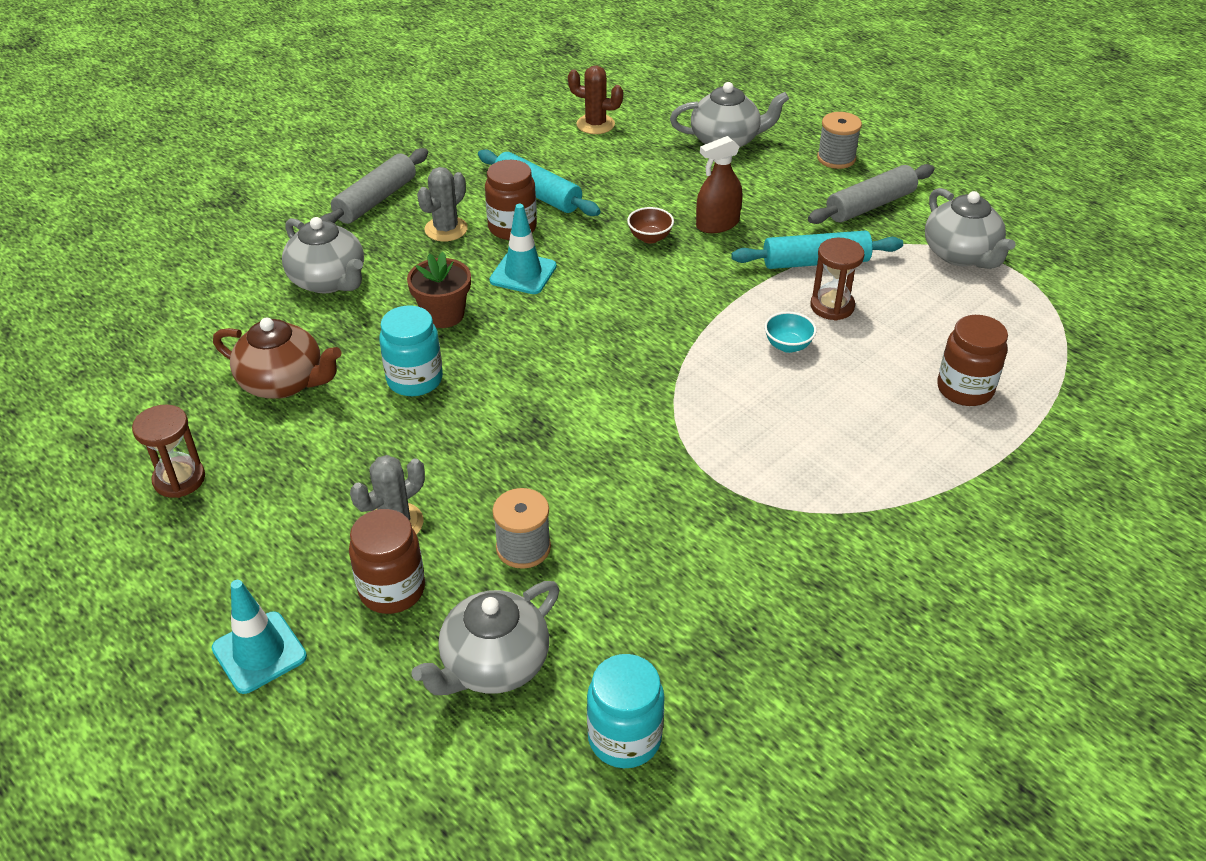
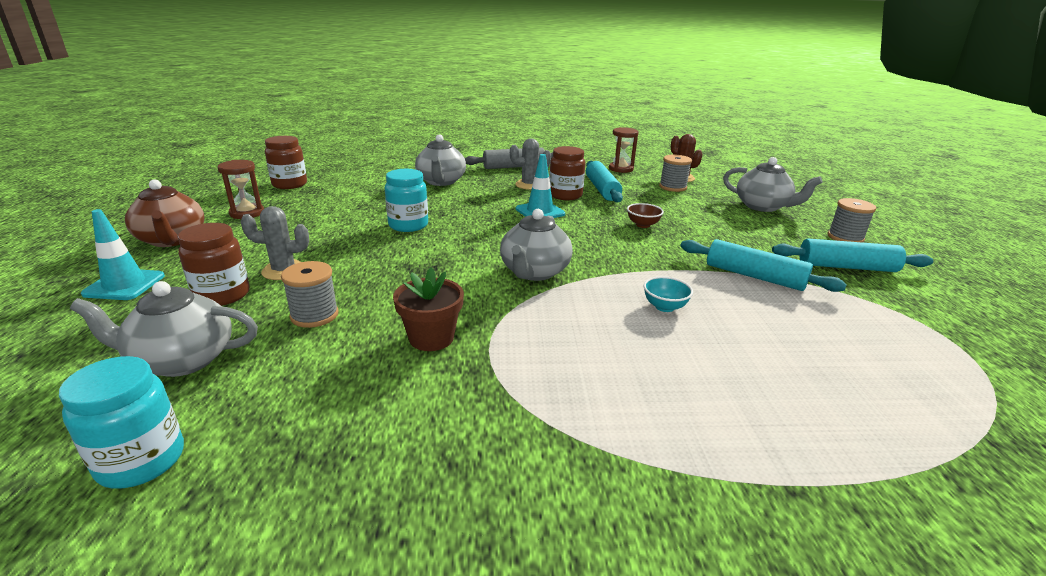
camera: 40 degrees right, 15 degrees down
brown teapot [213,318,341,399] -> brown teapot moved to [125,179,204,247]
brown flower pot [407,252,471,328] -> brown flower pot moved to [393,267,464,351]
brown spray bottle [696,136,742,233] -> none
grey rolling pin [808,164,934,224] -> turquoise rolling pin [772,239,933,272]
brown hourglass [810,238,865,321] -> brown hourglass moved to [609,127,638,173]
grey teapot [925,188,1016,269] -> grey teapot moved to [500,209,573,281]
brown jar [937,315,1008,406] -> brown jar moved to [265,136,307,189]
none -> grey spool [659,155,692,192]

